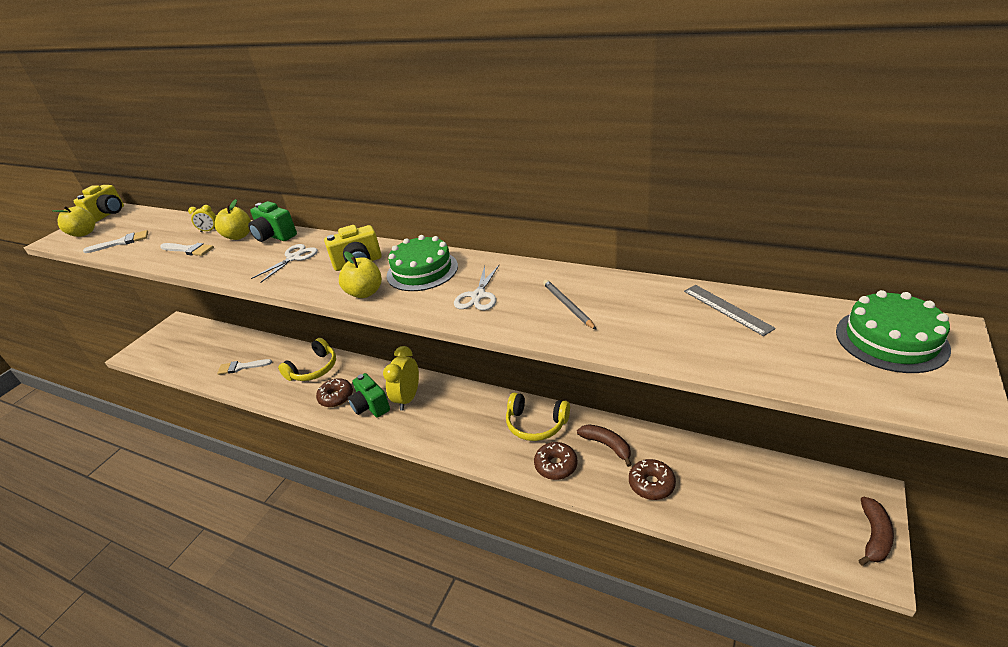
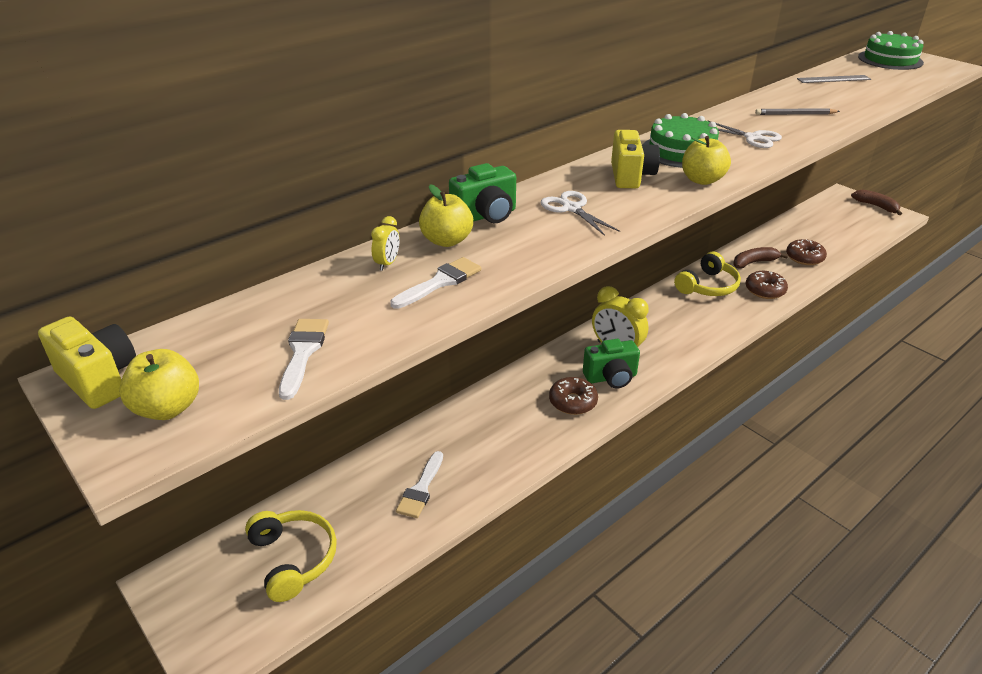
camera: 70 degrees left, 0 degrees up
yellow headphones [278,338,336,381] -> yellow headphones moved to [245,510,337,602]

